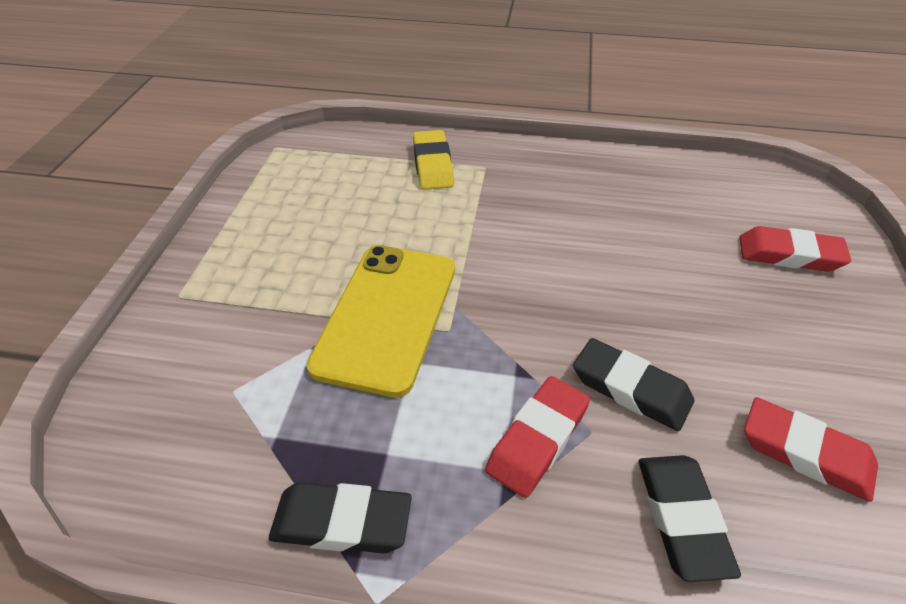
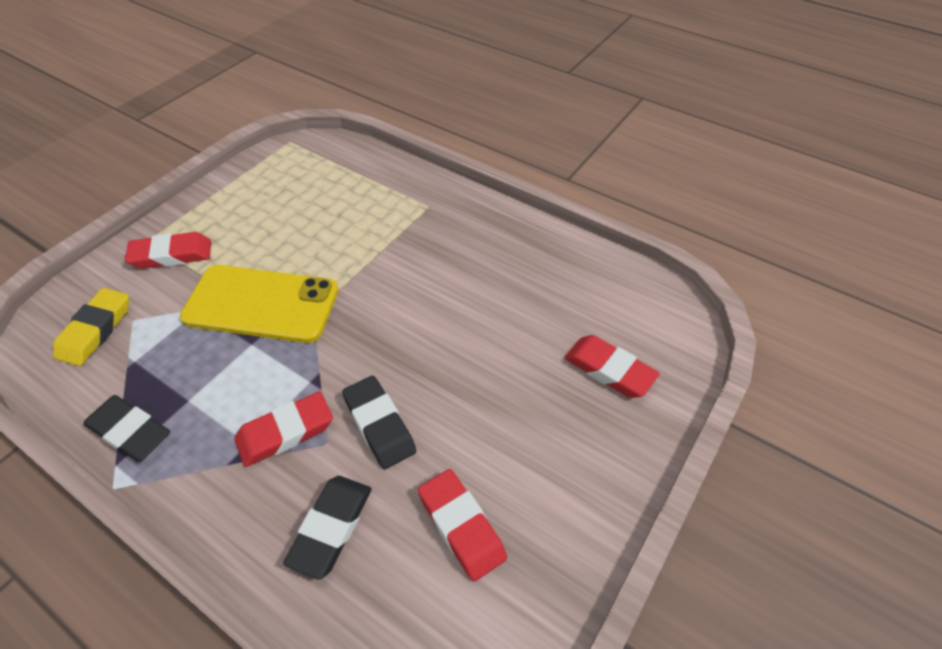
camera: 25 degrees right, 5 degrees up
yellow phone [306,245,455,398] -> yellow phone turned 60 degrees clockwise [180,265,339,343]
yellow eraser [413,130,454,190] -> yellow eraser moved to [53,288,129,366]
none -> red eraser [125,232,211,269]

